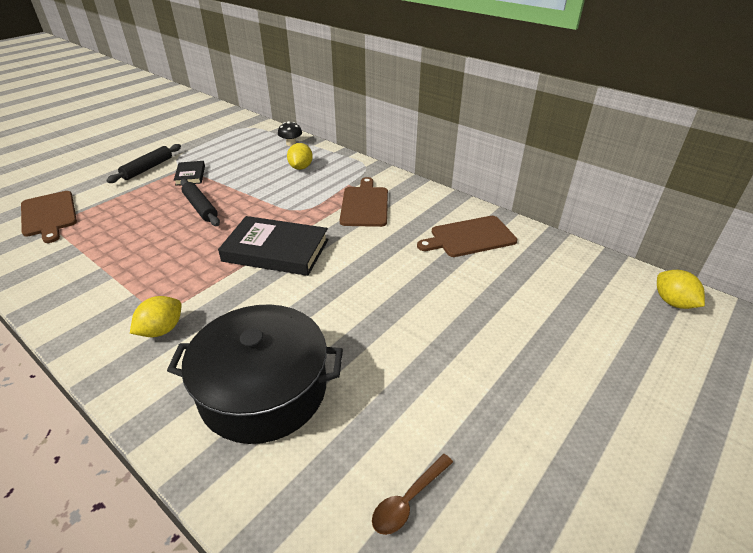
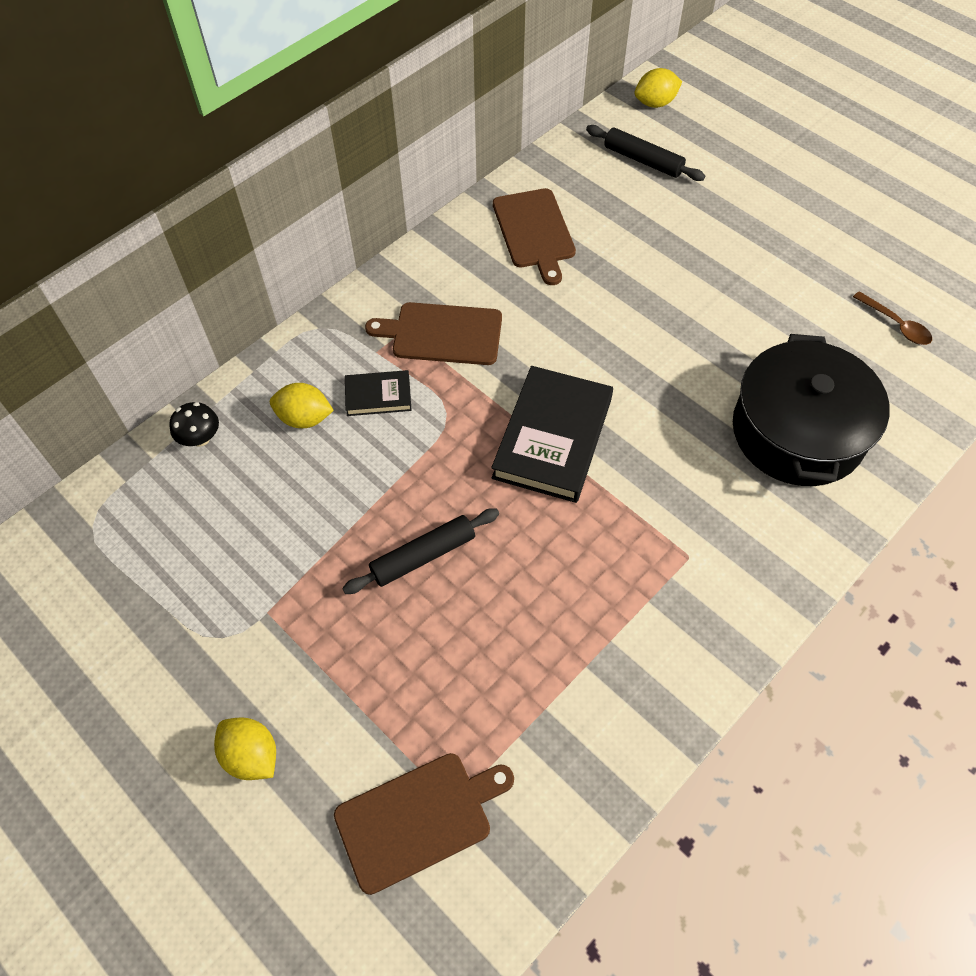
camera: 85 degrees left, 20 degrees up
black rolling pin [106,144,181,183] -> black rolling pin moved to [586,125,705,181]
yellow lemon [130,296,181,337] -> yellow lemon moved to [214,717,276,780]
black book [174,161,205,186] -> black book moved to [345,370,411,416]

